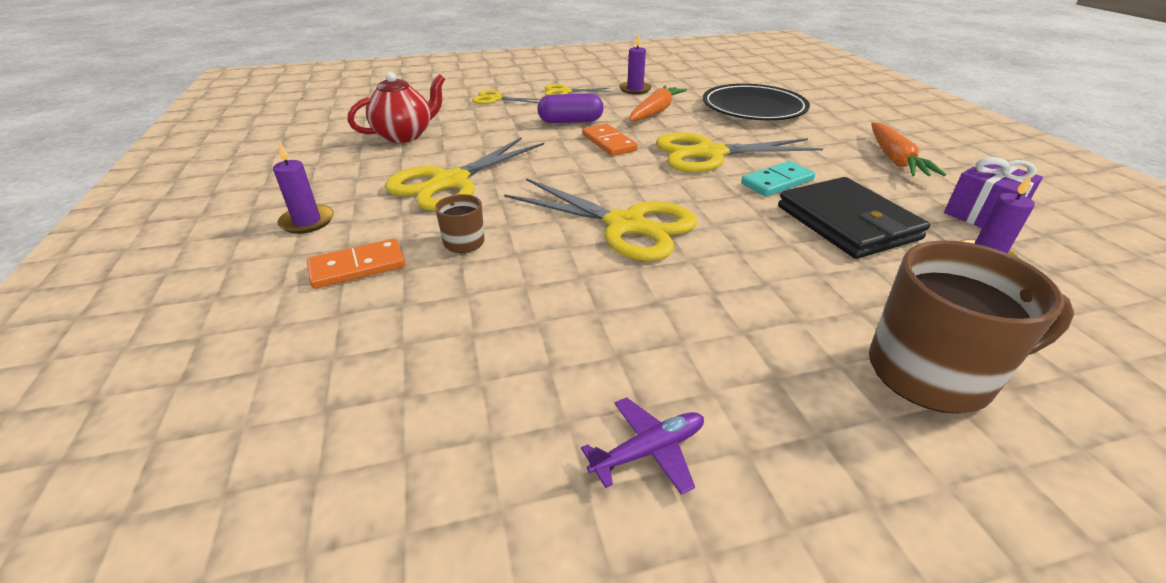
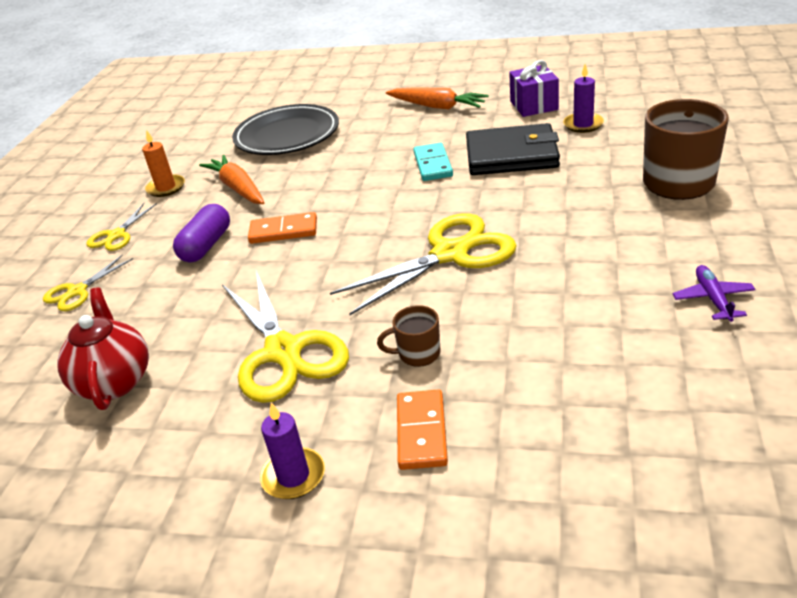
camera: 60 degrees left, 0 degrees up
purple candle [619,33,652,94] -> orange candle [142,130,185,197]
yellow scissors [656,132,823,172] -> none

